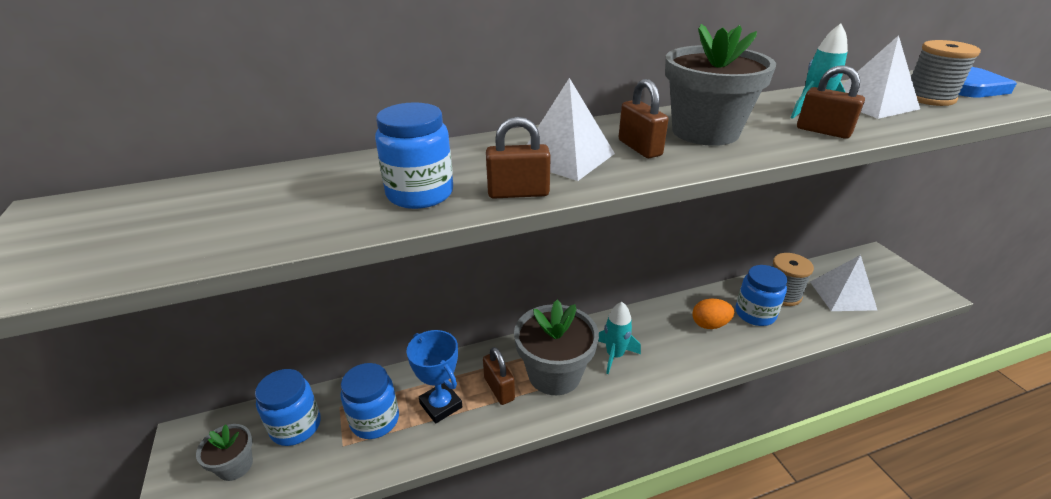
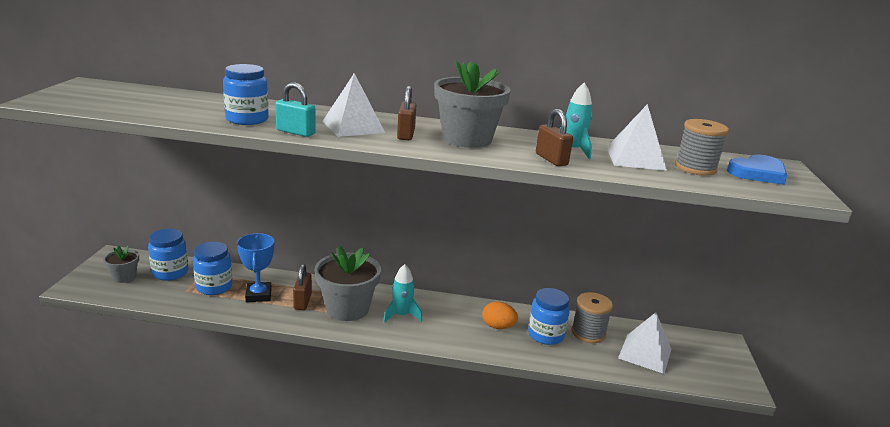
camera: 25 degrees right, 10 degrees down
brown padlock [486,117,551,199] -> turquoise padlock [275,82,316,137]

